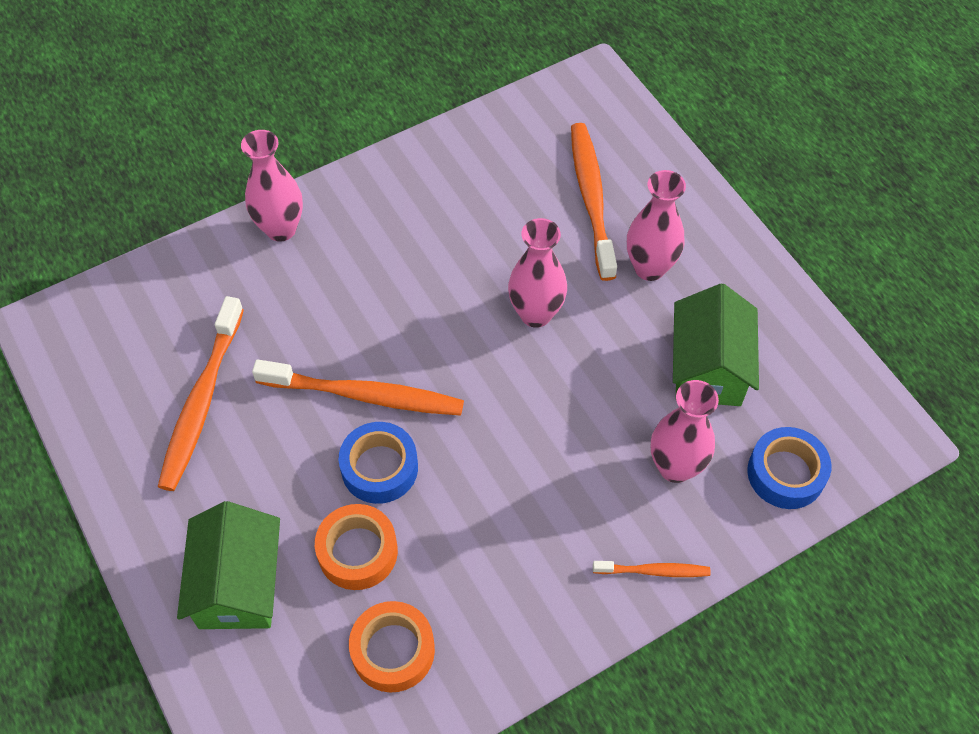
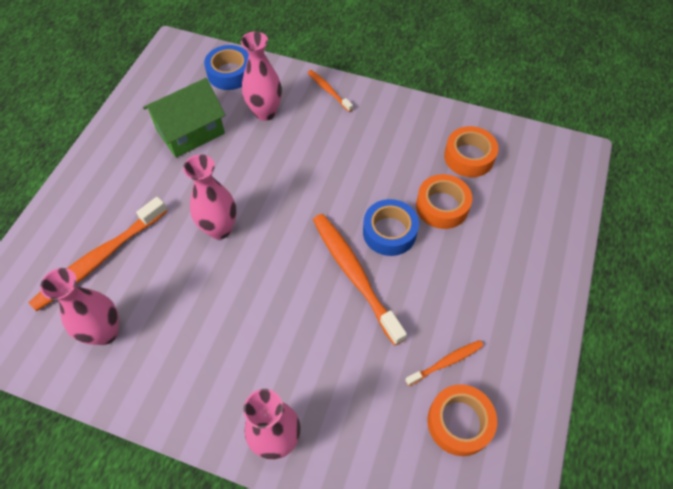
camera: 130 degrees left, 0 degrees up
orange toothbrush [158,296,244,491] -> orange toothbrush [405,340,484,386], size x0.51
green house [177,501,280,629] -> none
pink vase [627,170,686,281] -> pink vase moved to [40,268,119,345]
none -> orange tape [427,384,497,456]

